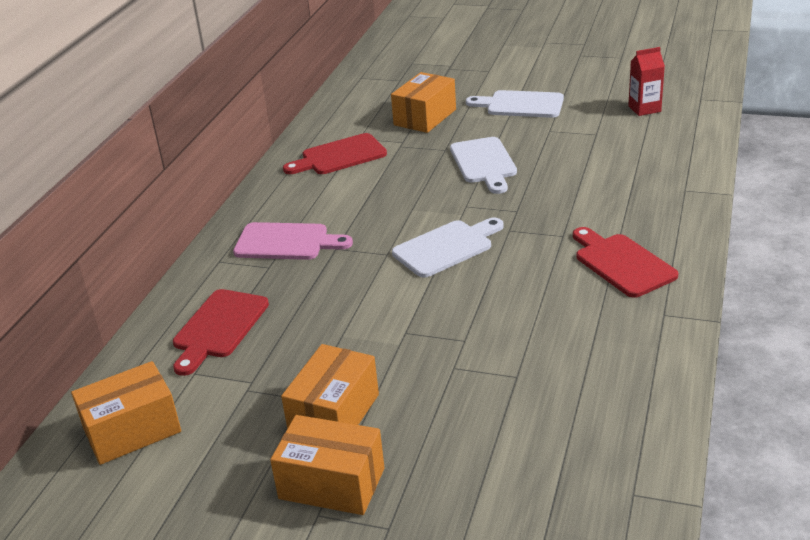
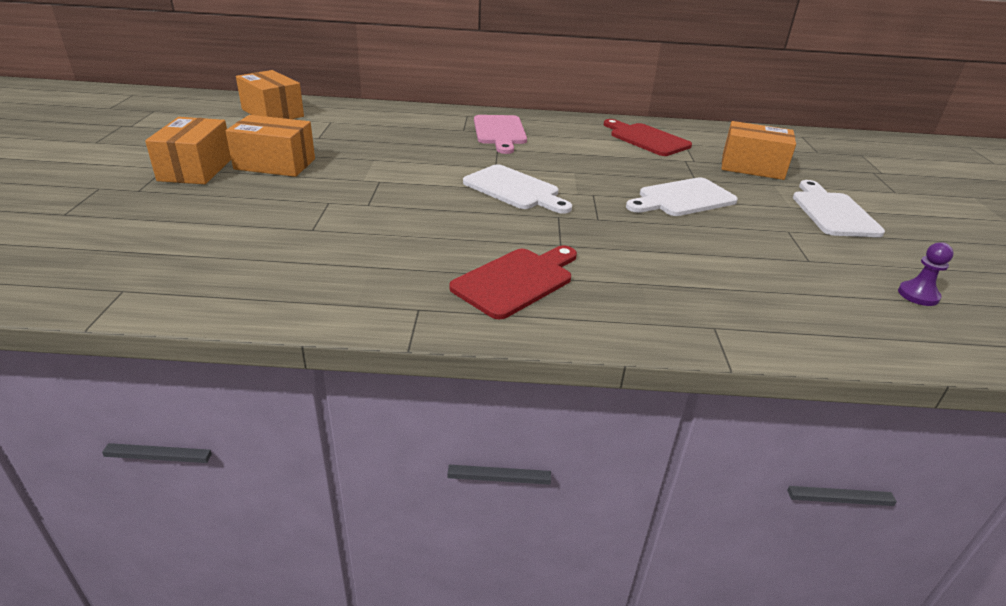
camera: 70 degrees right, 0 degrees up
red cutting board [173,289,269,376] -> none
red carton [628,47,665,116] -> purple pawn [898,242,954,306]

